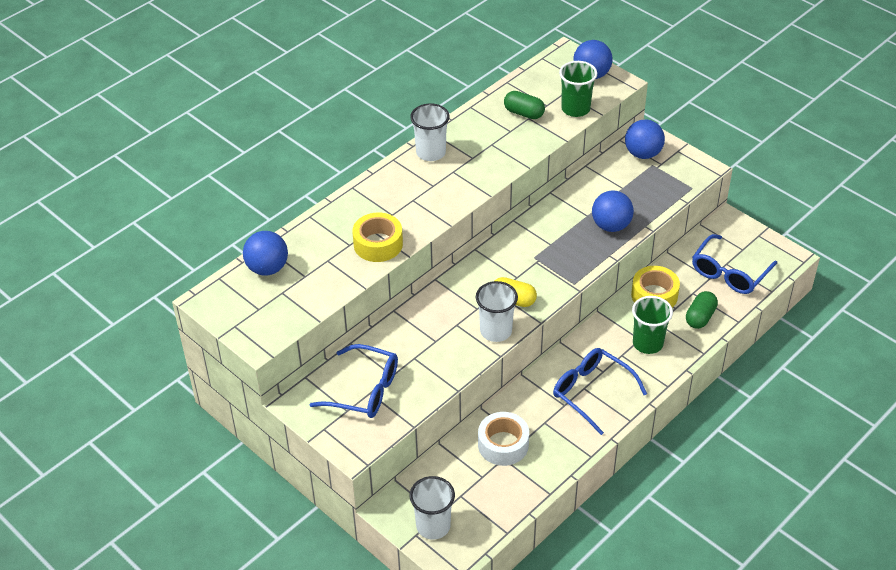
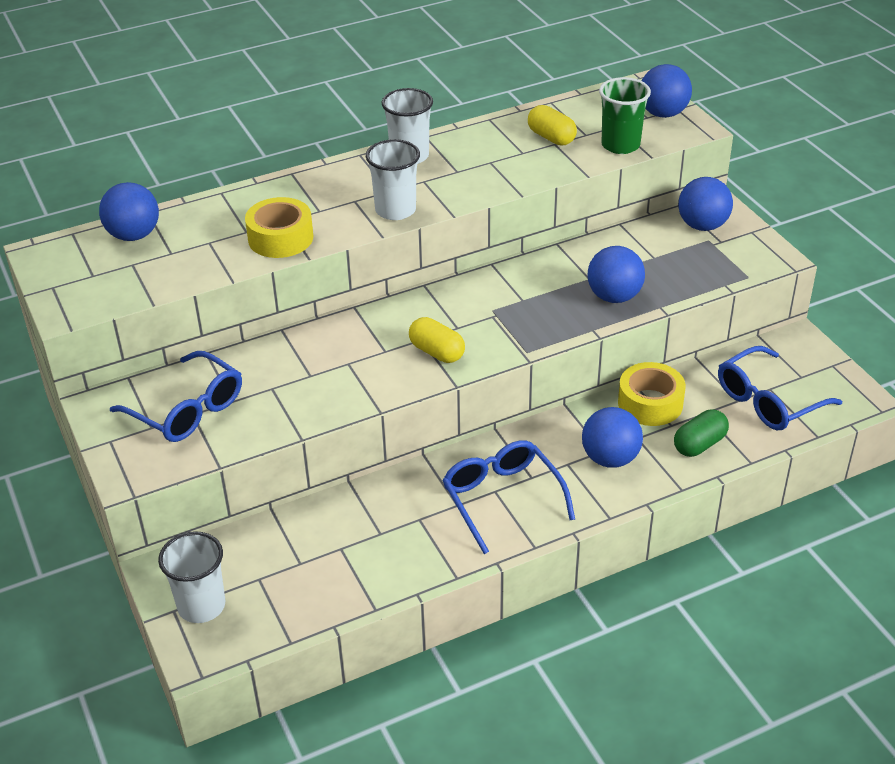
camera: 20 degrees right, 5 degrees down
white cup [476,281,518,342] -> white cup moved to [366,139,420,220]
white tape [478,412,529,466] -> none
green capsule [504,91,545,119] -> yellow capsule [528,105,577,146]
green cup [632,296,673,354] -> blue ball [582,407,643,468]

